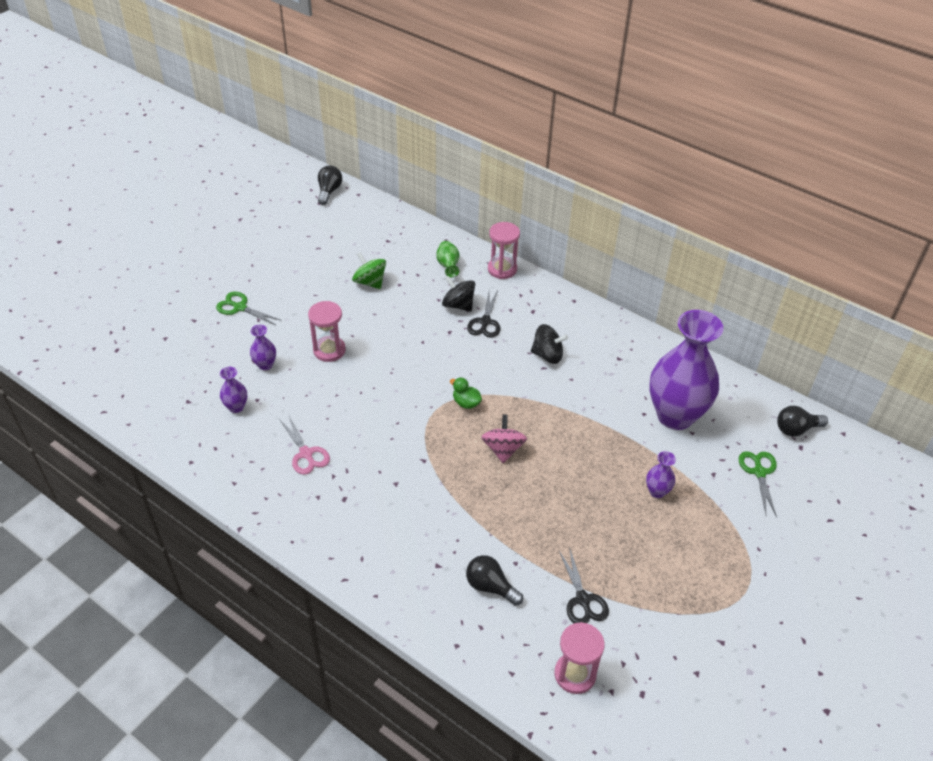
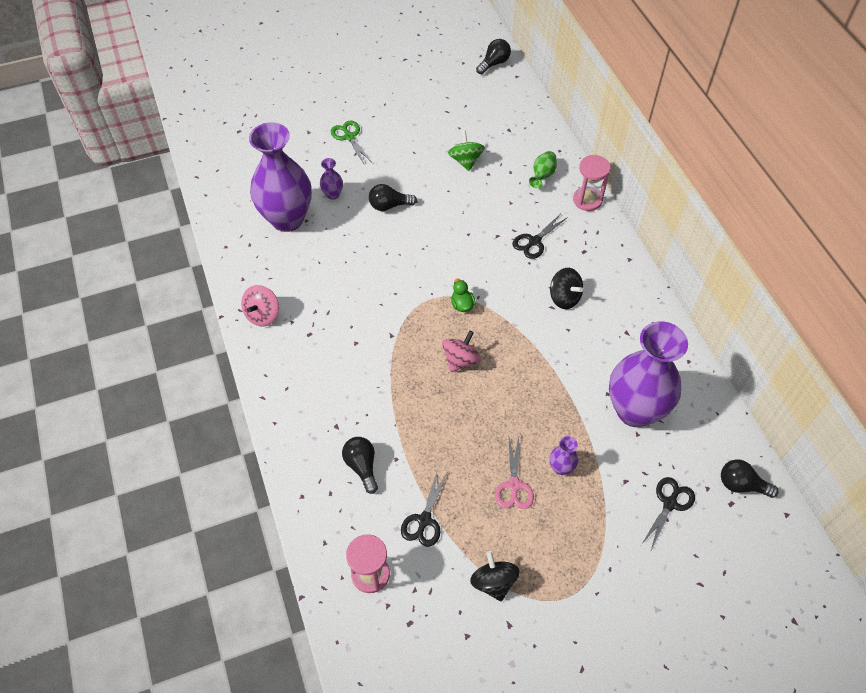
camera: 35 degrees right, 10 degrees up
purple vase [220,367,247,413] -> purple vase [249,122,312,232], size x2.49
pink scissors [279,416,330,475] -> pink scissors moved to [495,438,534,509]
pink hourglass [308,301,346,362] -> black light bulb [369,184,417,211]
black spinning top [442,276,475,312] -> black spinning top moved to [470,551,520,602]
green scissors [739,451,777,518] -> black scissors [641,477,695,552]
none -> pink spinning top [241,285,279,326]

